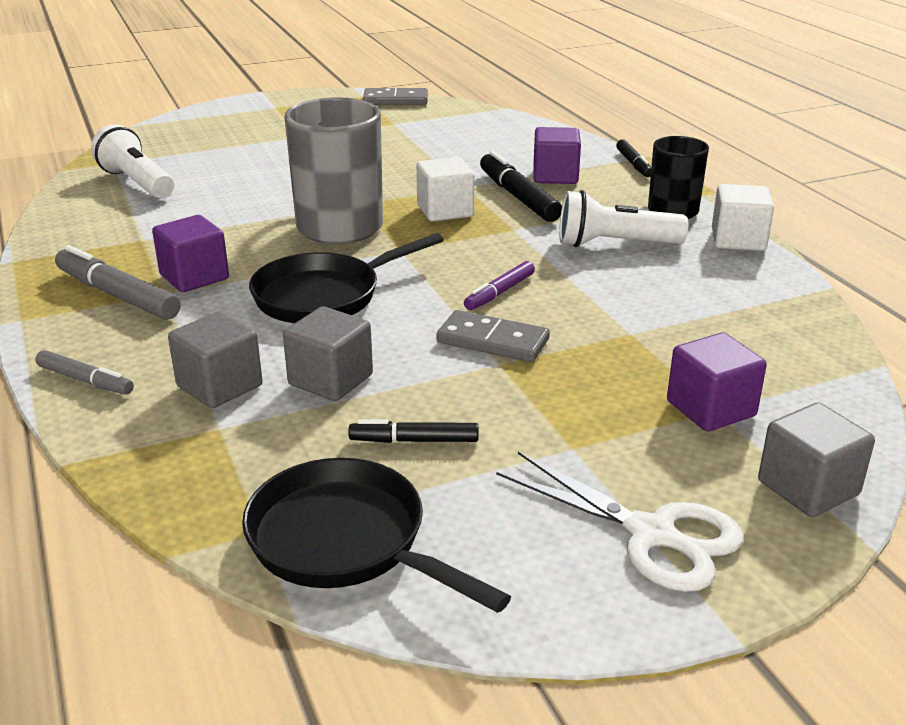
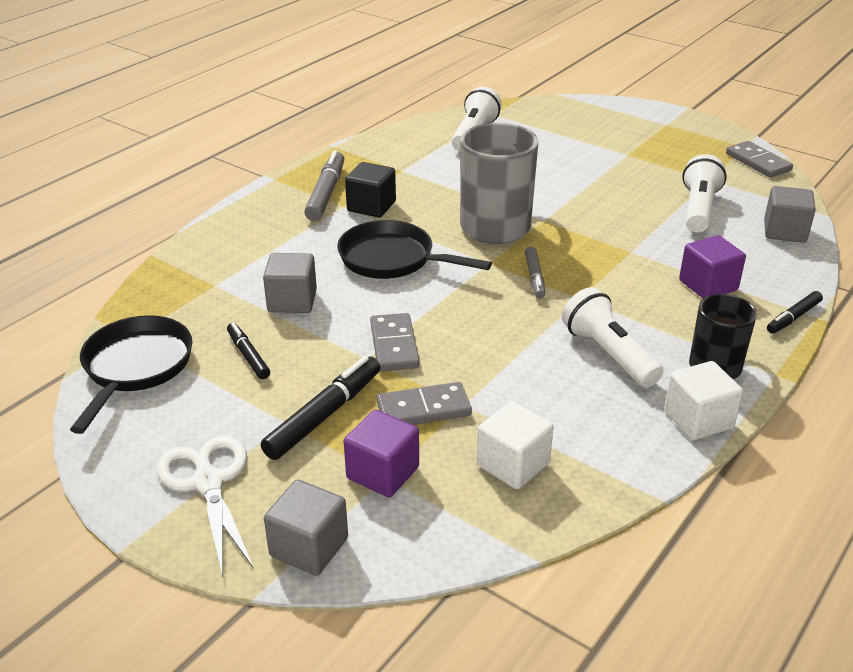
camera: 60 degrees right, 5 degrees up
grey marker [35,350,134,395] -> grey marker moved to [525,246,545,298]
purple cube [152,215,229,292] -> black cube [345,162,396,218]
grey cube [168,311,262,408] -> grey cube moved to [764,186,816,243]
white cube [416,157,474,222] -> white cube moved to [477,401,553,489]
purple marker [464,261,535,310] -> none
black marker [480,151,562,222] -> black marker moved to [261,356,380,460]
white scissors [496,452,743,592] -> white scissors turned 150 degrees clockwise [156,436,254,577]
none -> grey domino [377,382,472,425]
none -> white flashlight [682,154,727,233]

